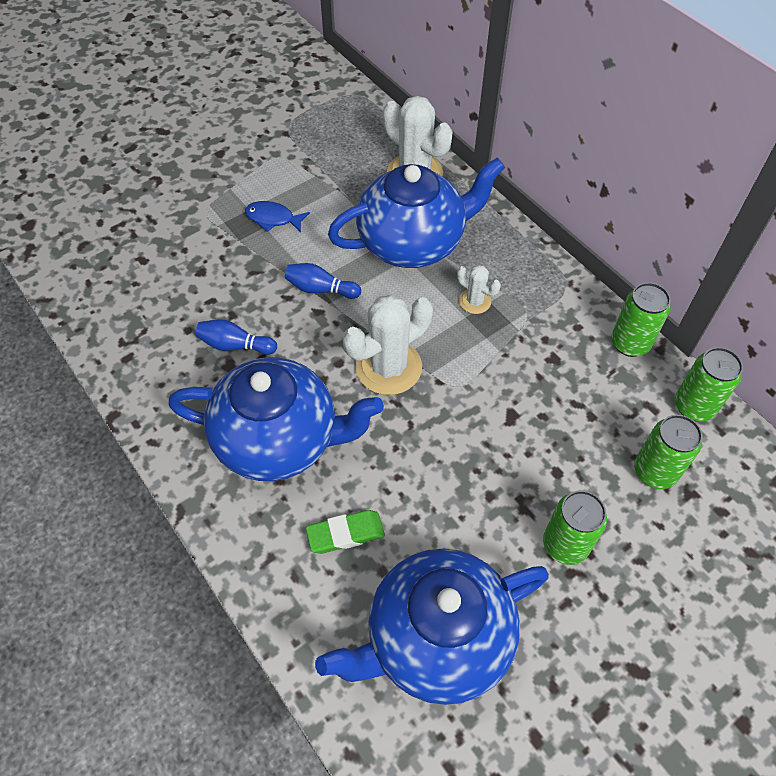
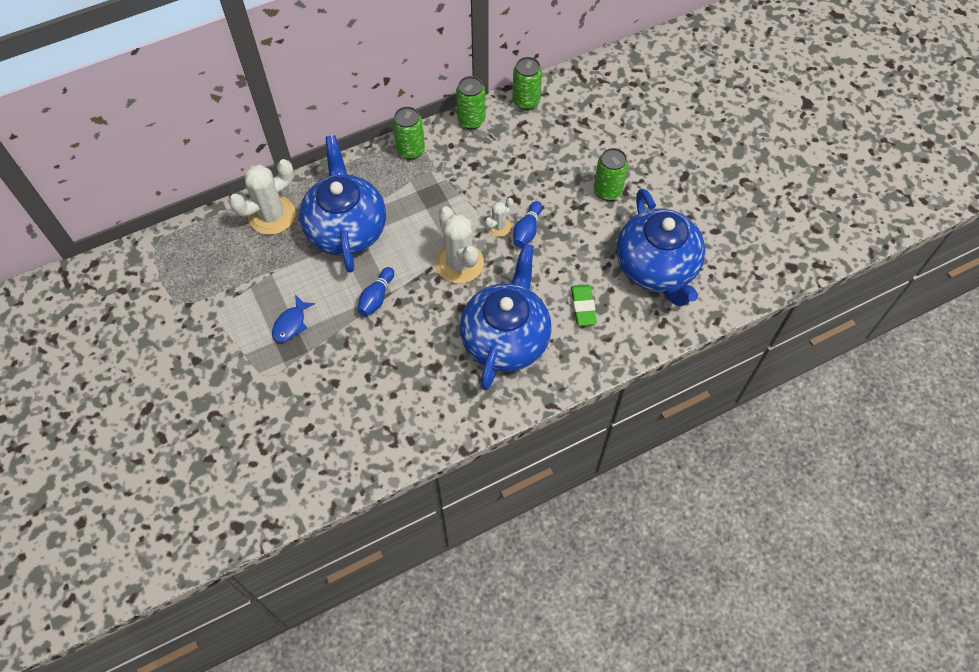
camera: 80 degrees left, 5 degrees up
blue bowling pin [196,319,277,355] -> blue bowling pin moved to [513,201,542,248]
white cactus [457,265,501,314] -> white cactus moved to [485,198,513,237]
green can [634,415,702,489] -> green can moved to [393,106,425,159]

